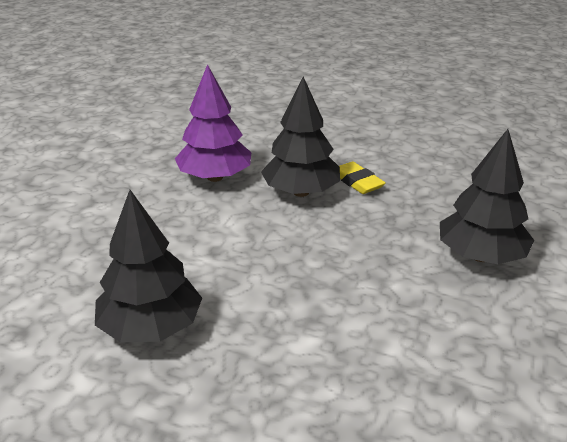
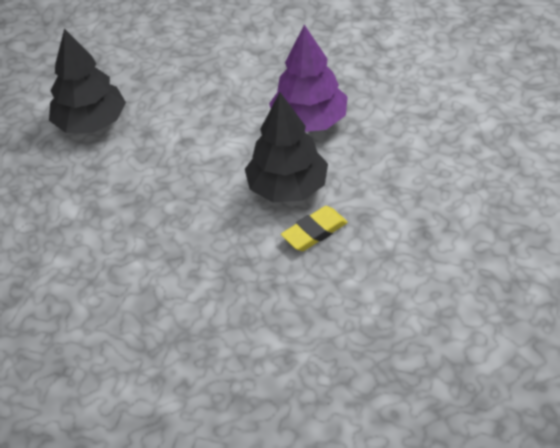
camera: 90 degrees right, 15 degrees up
black tree [440,129,534,264] -> none

